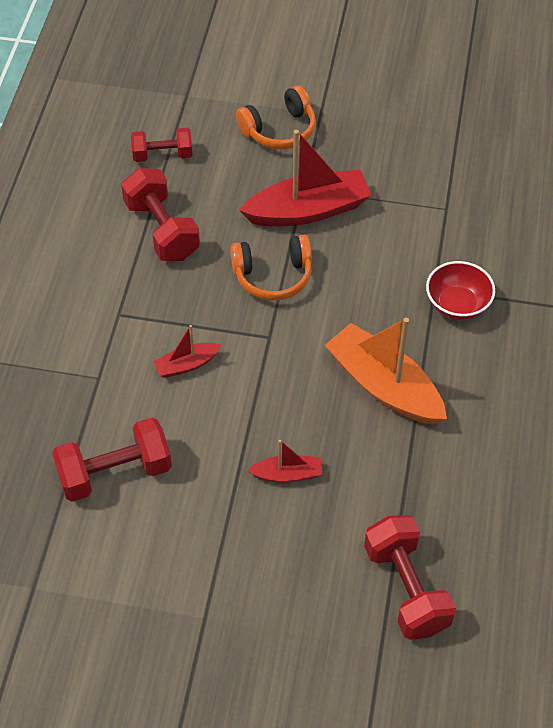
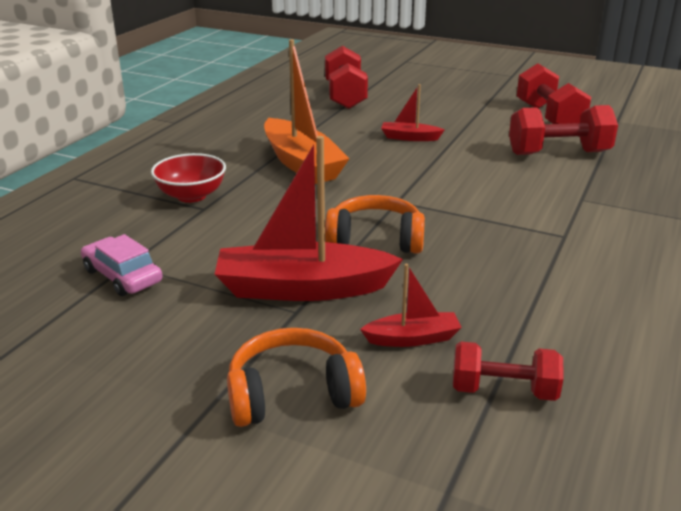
camera: 165 degrees left, 25 degrees down
red dumbbell [121,168,200,261] -> red dumbbell moved to [517,63,591,124]
red boat [153,325,222,378] -> red boat moved to [360,264,462,347]
none -> pink car [81,234,162,296]

